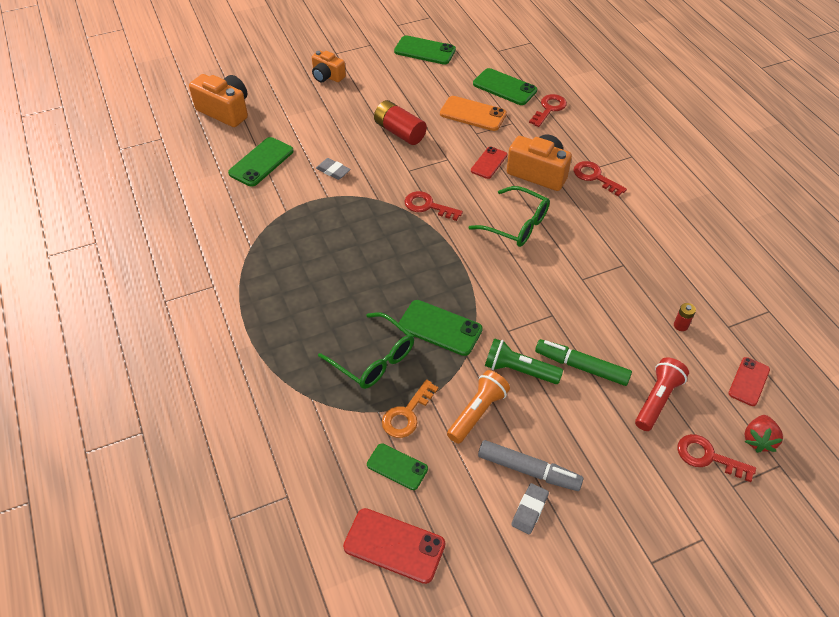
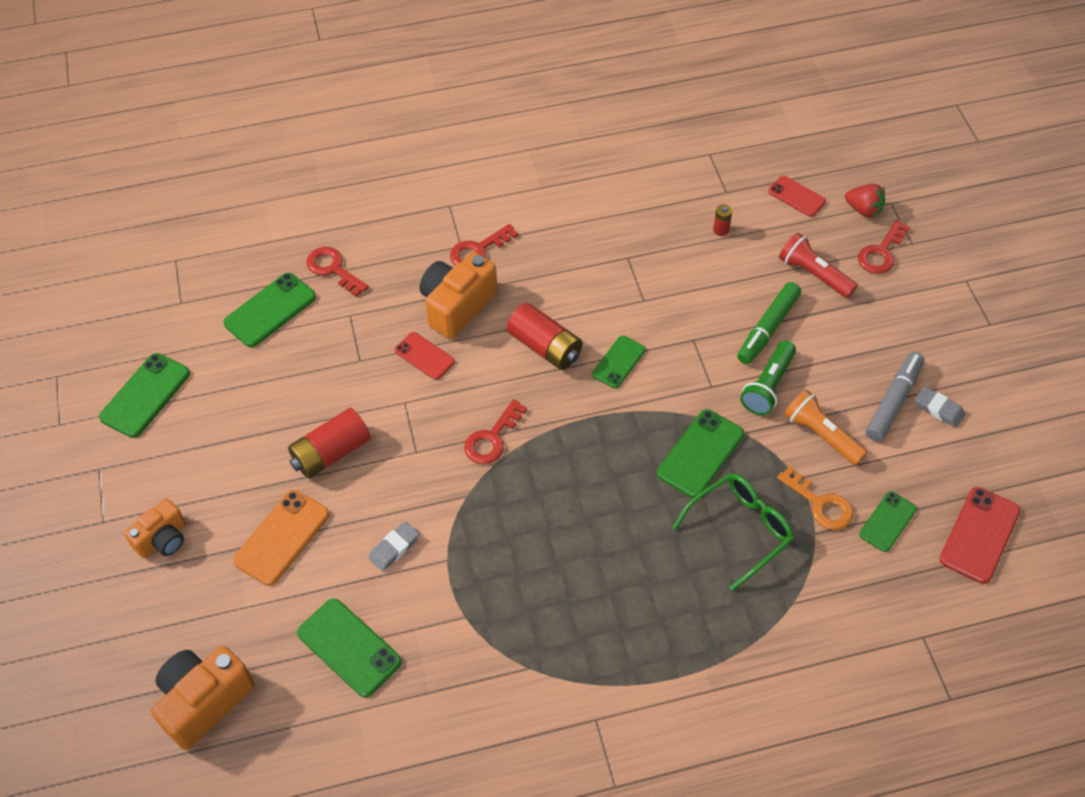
camera: 80 degrees left, 5 degrees up
orange phone [440,96,507,131] -> orange phone moved to [233,490,329,586]
green glasses [468,186,550,247] -> red battery [507,303,582,370]
none -> green phone [592,336,646,388]

